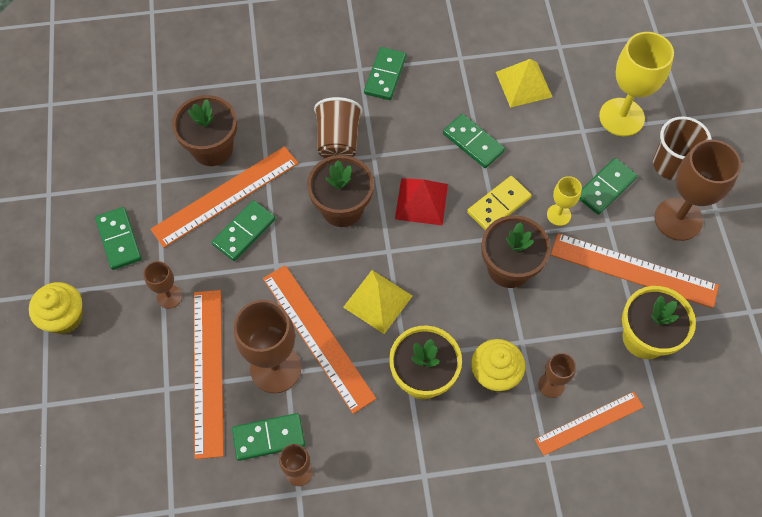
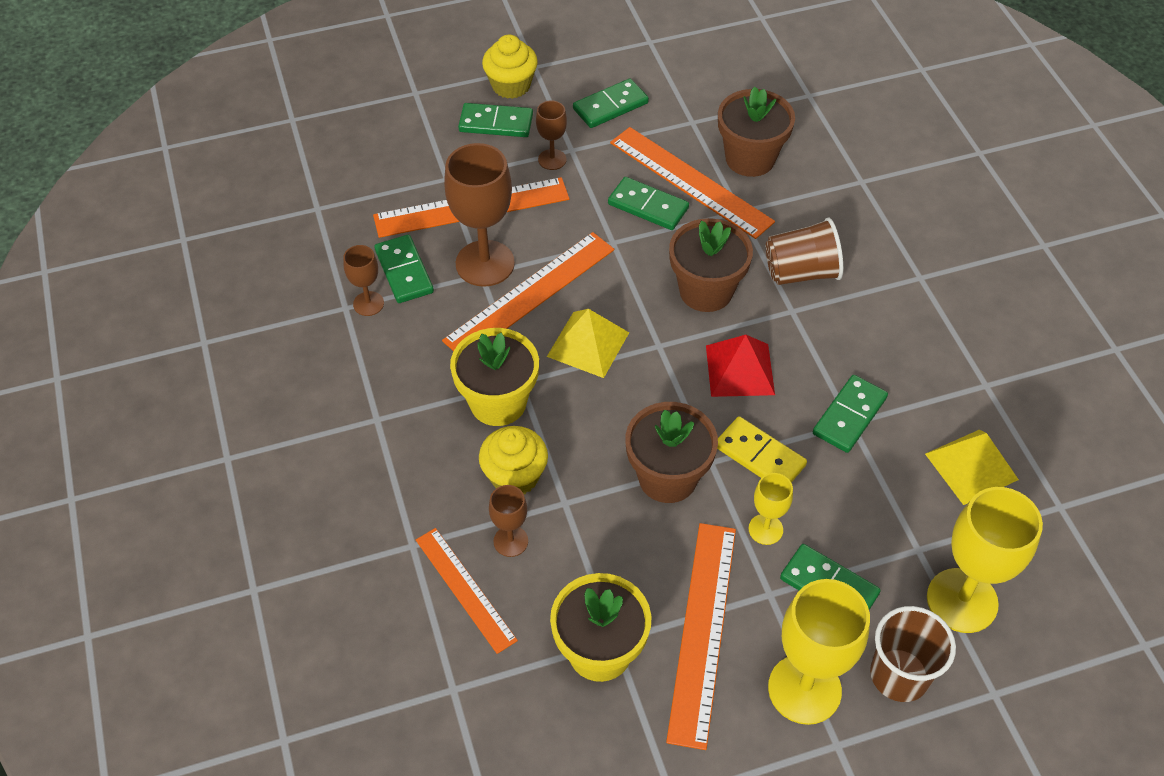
camera: 80 degrees right, 10 degrees down
green domino [364,47,406,100] -> green domino moved to [458,103,533,137]
brown goblet [655,140,741,241] -> yellow goblet [768,579,870,725]

